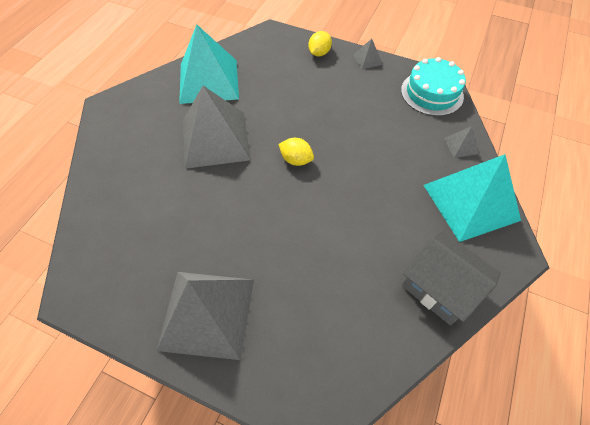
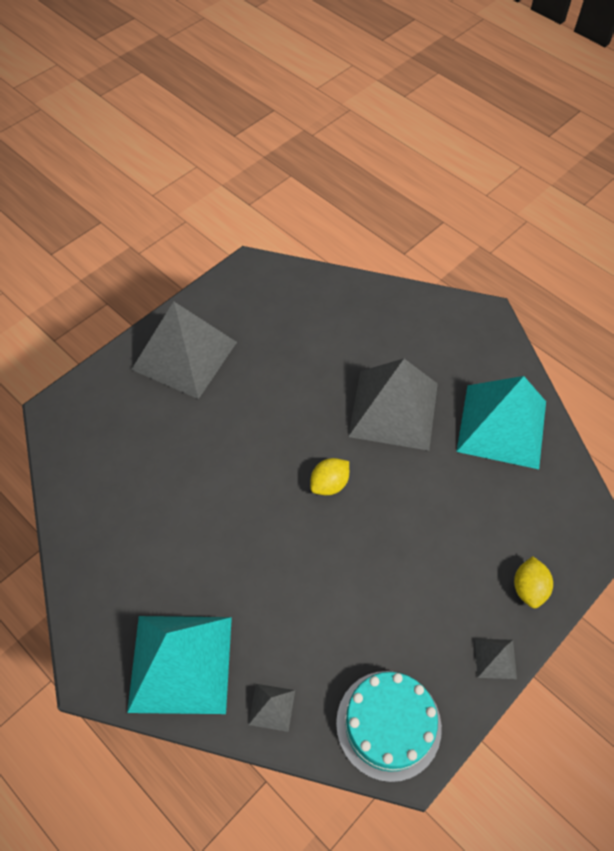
camera: 110 degrees right, 0 degrees up
yellow lemon [308,31,332,56] -> yellow lemon turned 45 degrees clockwise [514,556,553,608]
grey house [402,230,500,325] -> none

